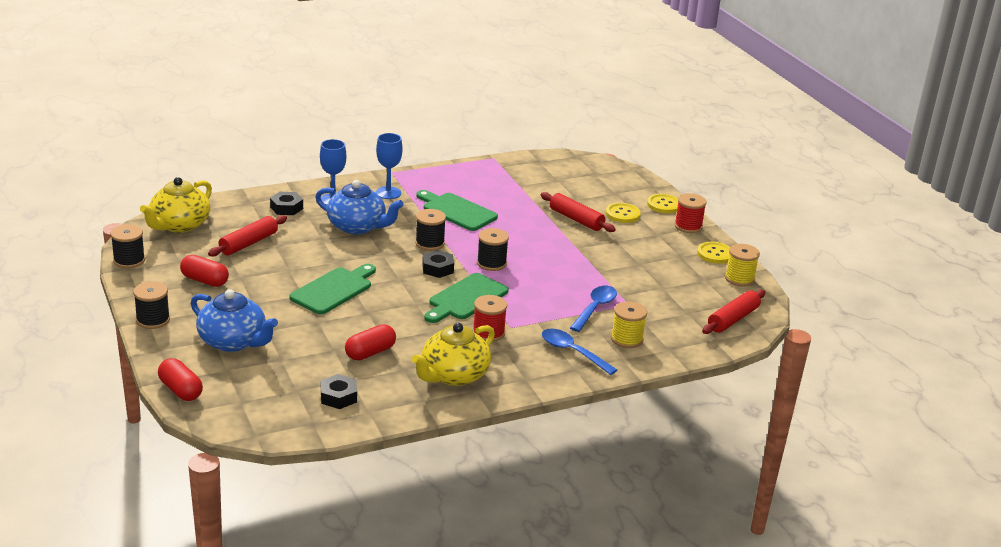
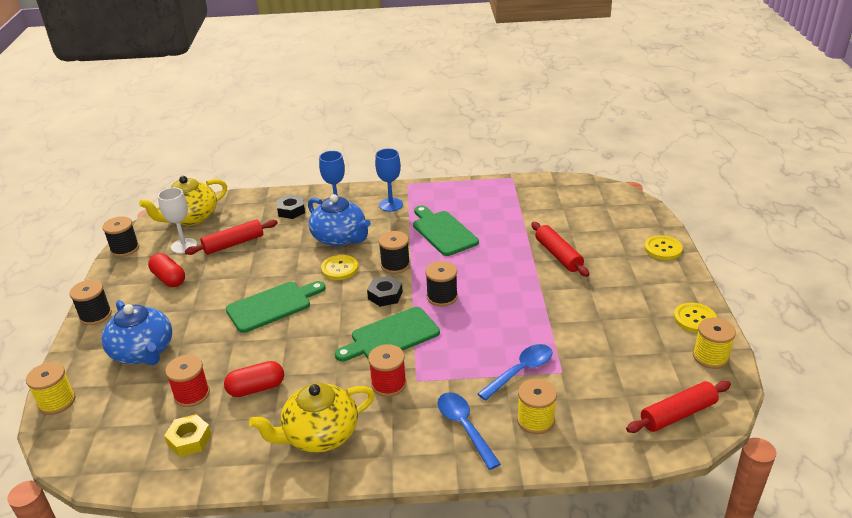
camera: 25 degrees right, 5 degrees up
red capsule [158,358,203,401] -> yellow spool [26,362,76,415]
black nut [321,374,357,409] -> yellow nut [164,414,212,457]
yellow button [606,203,641,223] -> yellow button moved to [321,255,358,280]
red spool [674,193,707,233] -> red spool moved to [165,355,210,407]
none -> white goblet [158,188,197,254]

